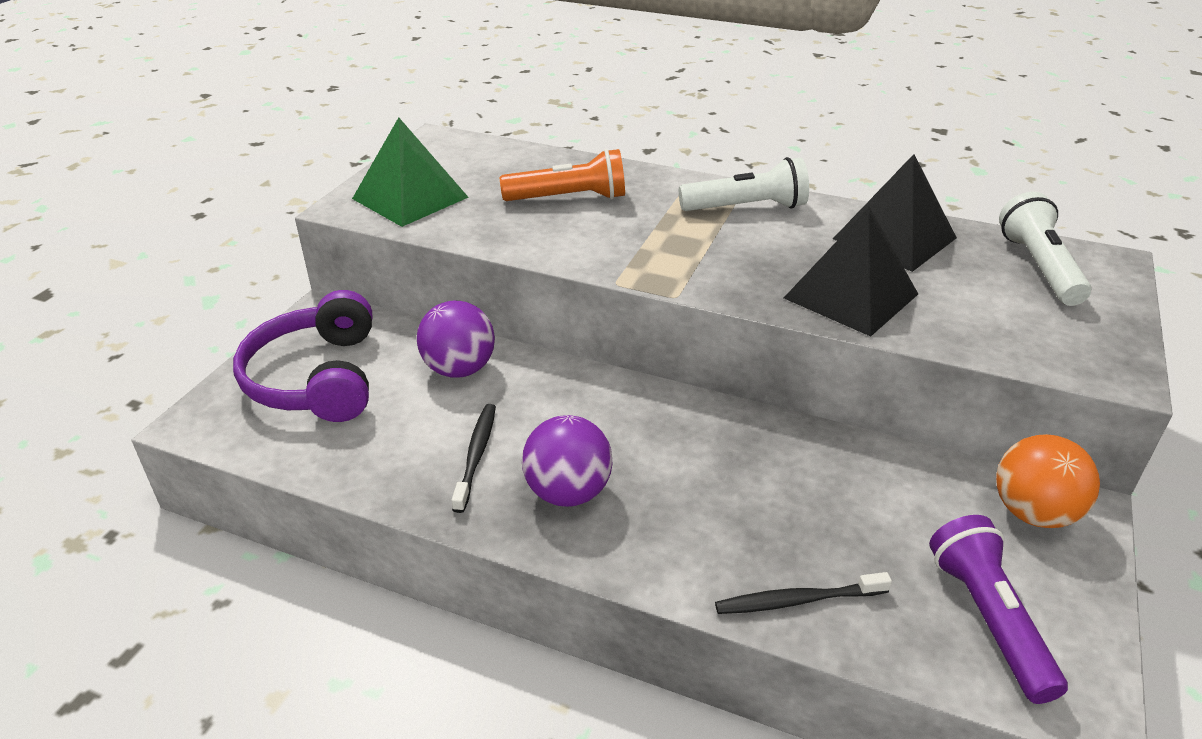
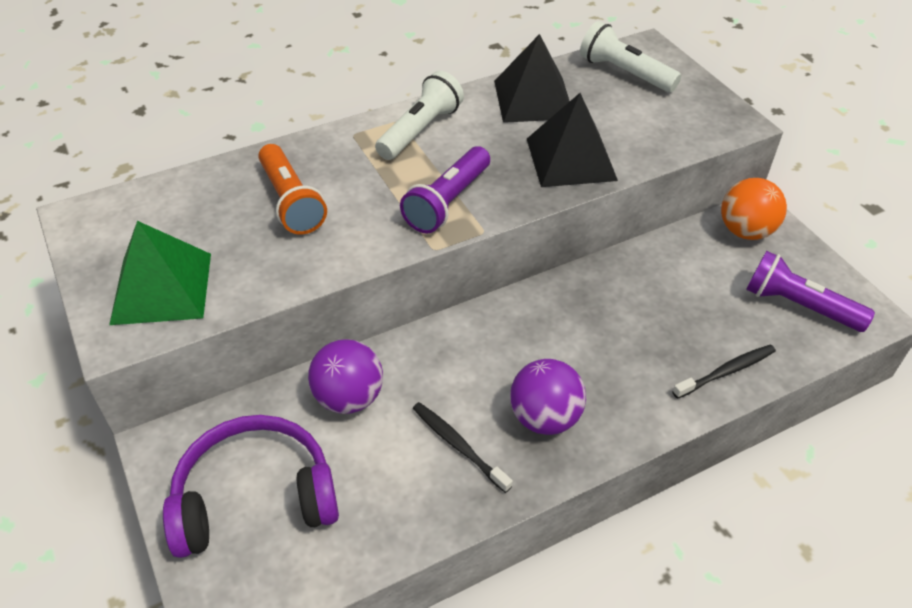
camera: 50 degrees left, 10 degrees up
purple headphones [233,290,372,422] -> purple headphones turned 135 degrees clockwise [163,415,339,558]
orange flashlight [500,149,625,201] -> orange flashlight turned 120 degrees clockwise [258,144,327,235]
black toothbrush [715,572,892,614] -> black toothbrush turned 150 degrees counterclockwise [672,344,776,399]
none -> purple flashlight [400,146,490,234]

